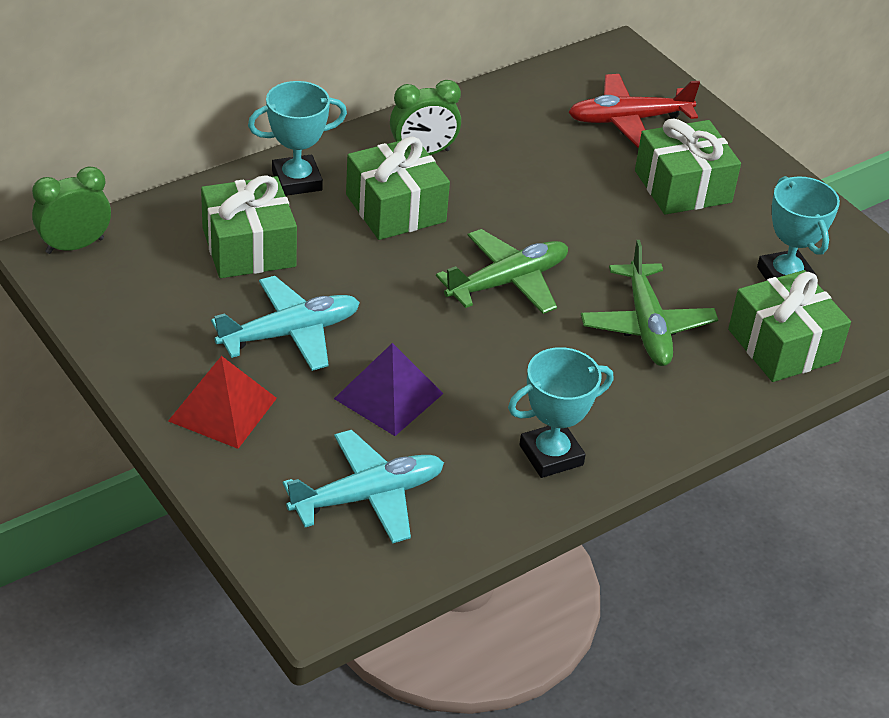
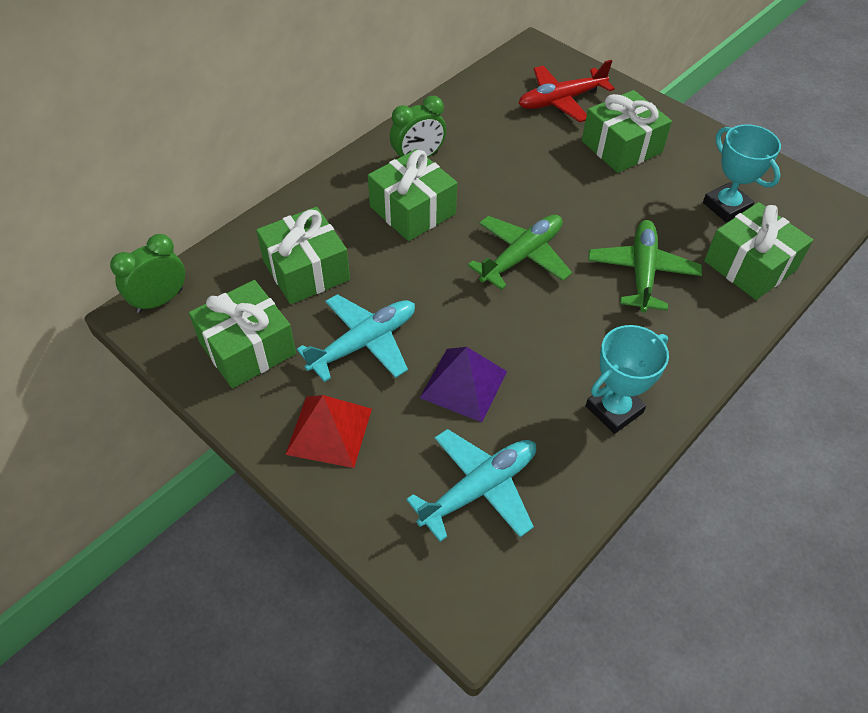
camera: 10 degrees left, 10 degrees up
turquoise trophy [248,81,347,196] -> none
green plane [581,240,718,366] -> green plane turned 150 degrees counterclockwise [588,220,702,313]
none -> green gift [189,280,296,388]

